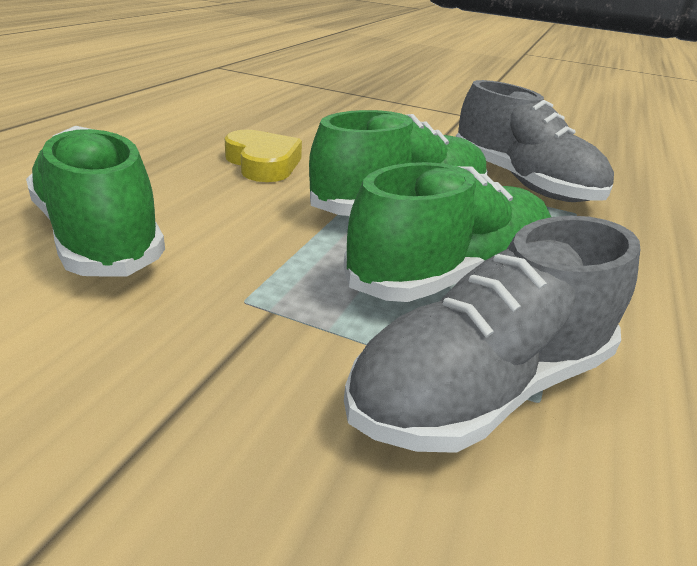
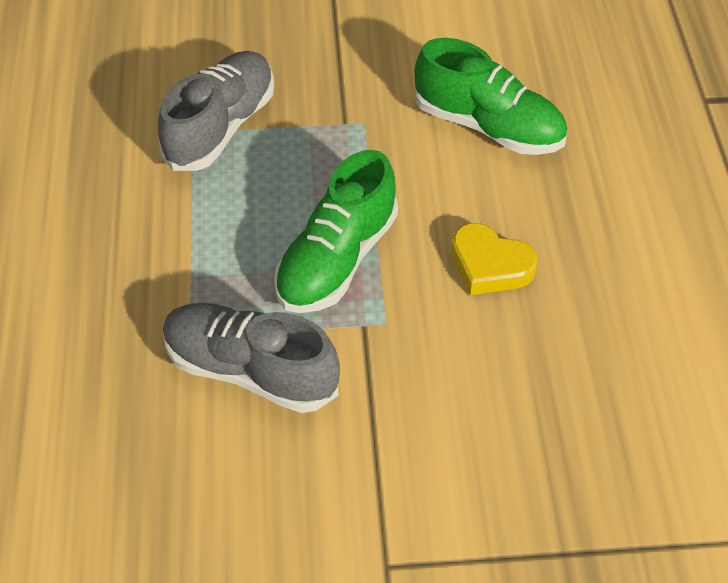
camera: 155 degrees right, 20 degrees up
green shoe [344,162,551,302] -> none

